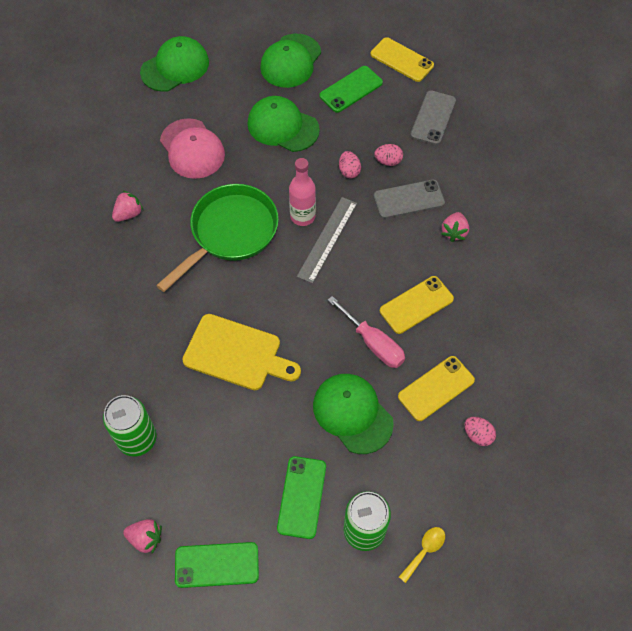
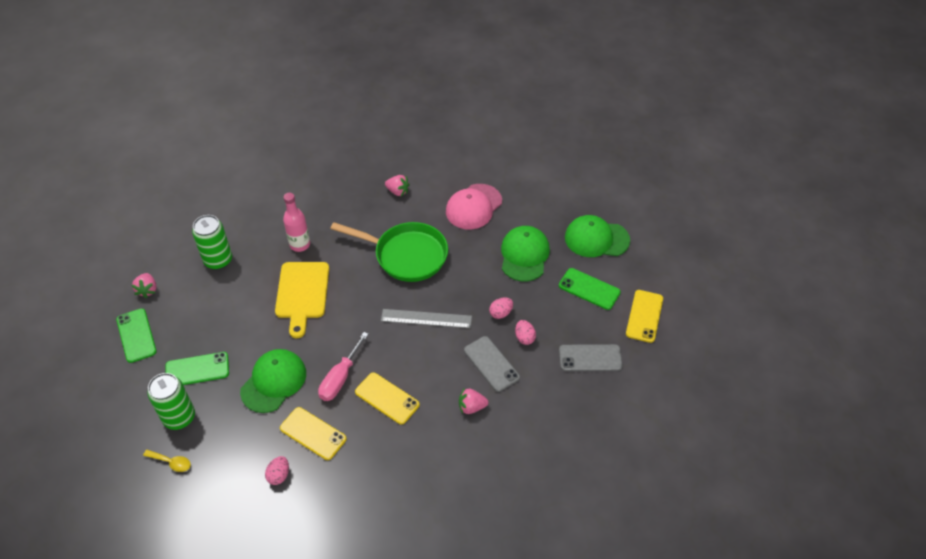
camera: 70 degrees right, 10 degrees down
green cap [140,36,209,92] -> none
pink bottle [289,158,316,226] -> pink bottle moved to [283,193,310,252]

